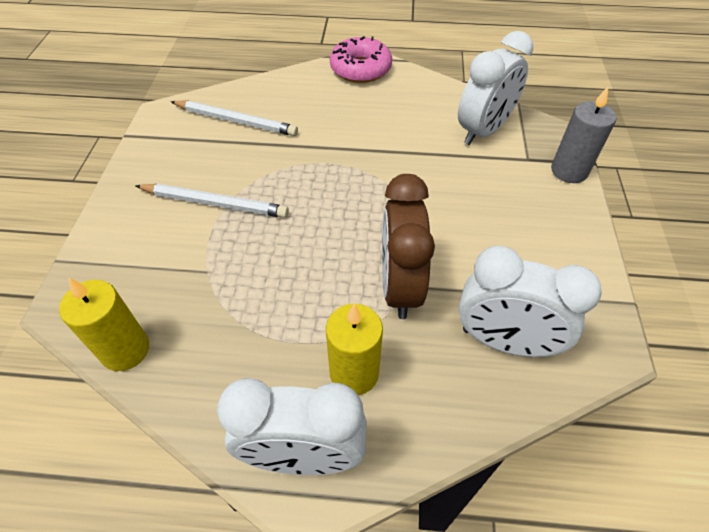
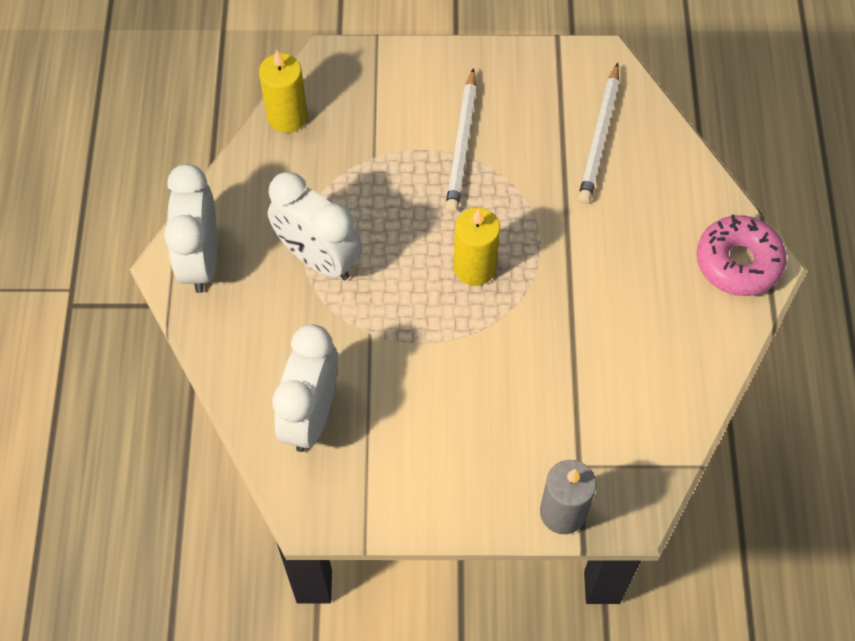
camera: 85 degrees right, 10 degrees up
yellow candle [326,304,383,395] -> yellow candle moved to [453,208,500,286]
brown clock [382,174,435,319] -> none
white clock [458,31,533,145] -> white clock moved to [268,172,362,280]

